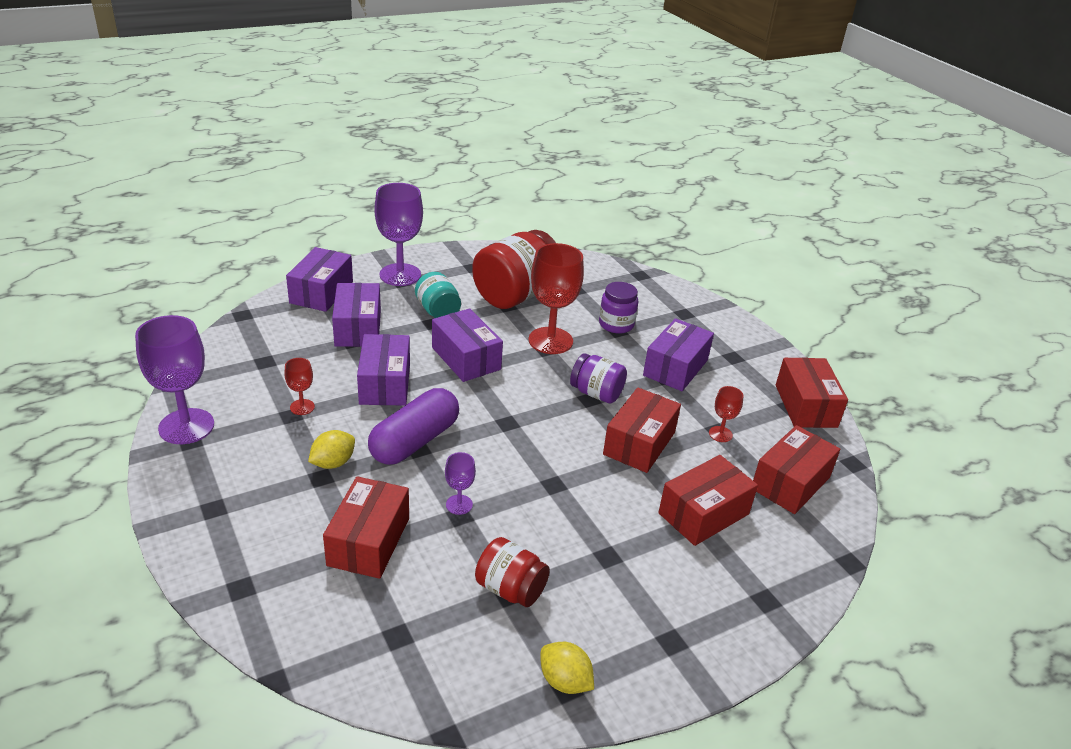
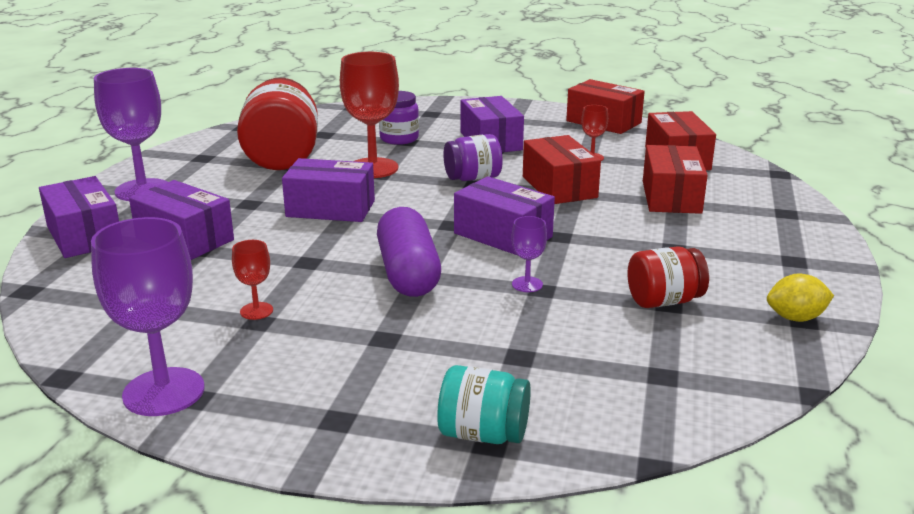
camera: 45 degrees left, 10 degrees down
yellow lemon [308,430,355,469] -> none
red box [323,476,409,579] -> none
purple box [357,334,410,406] -> purple box moved to [454,176,555,255]
turquoise jar [415,272,461,318] -> turquoise jar moved to [437,365,531,444]

